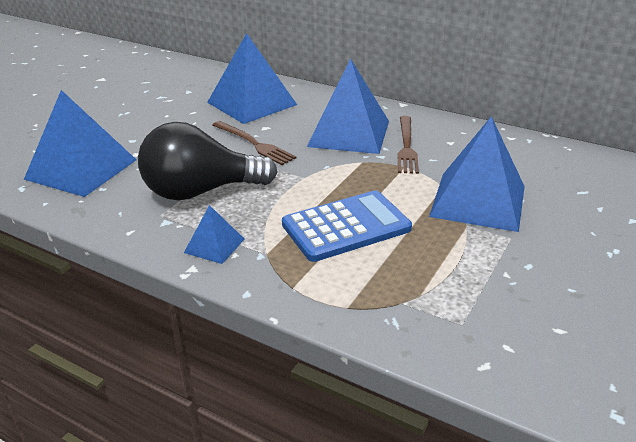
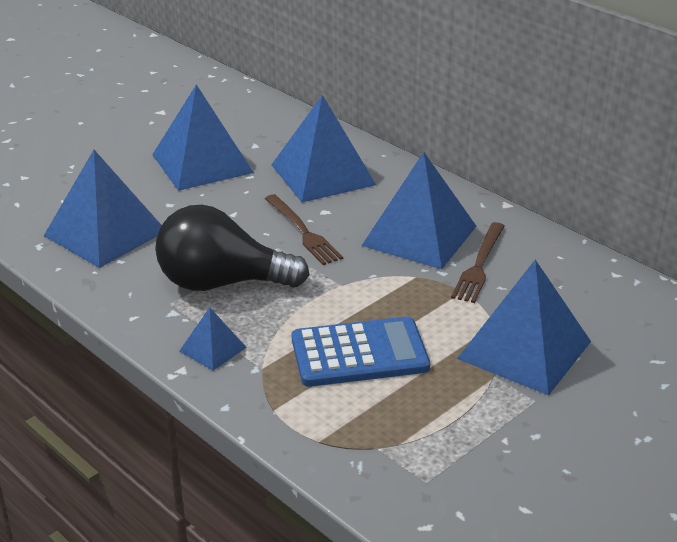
camera: 15 degrees right, 0 degrees up
none -> blue pyramid [152,84,254,191]

